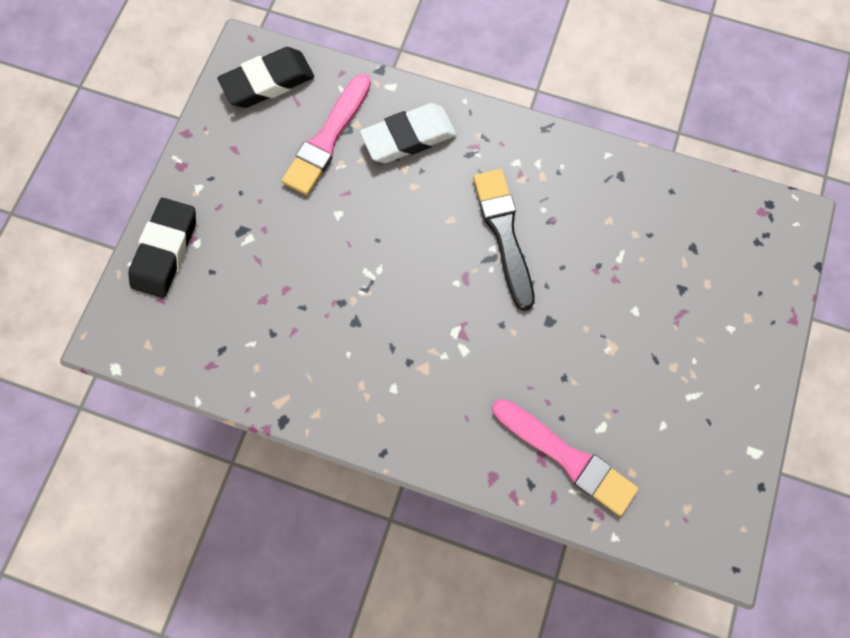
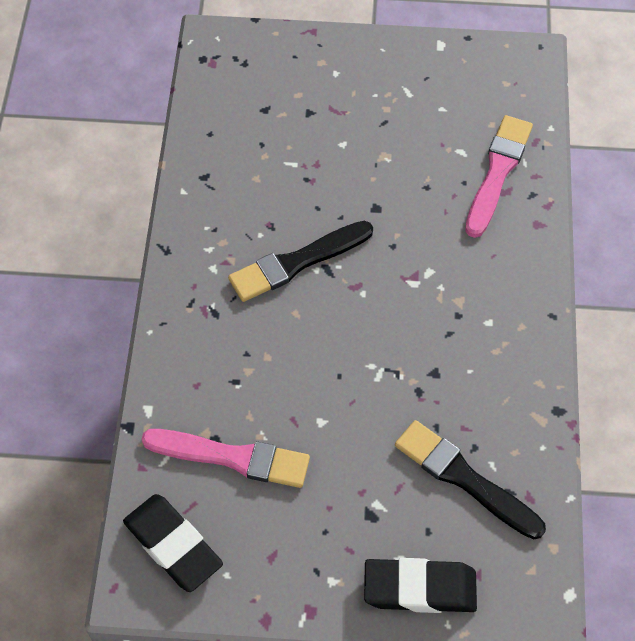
camera: 105 degrees left, 15 degrees down
white eraser [360,103,456,163] -> none
none -> black brush [395,420,546,539]

